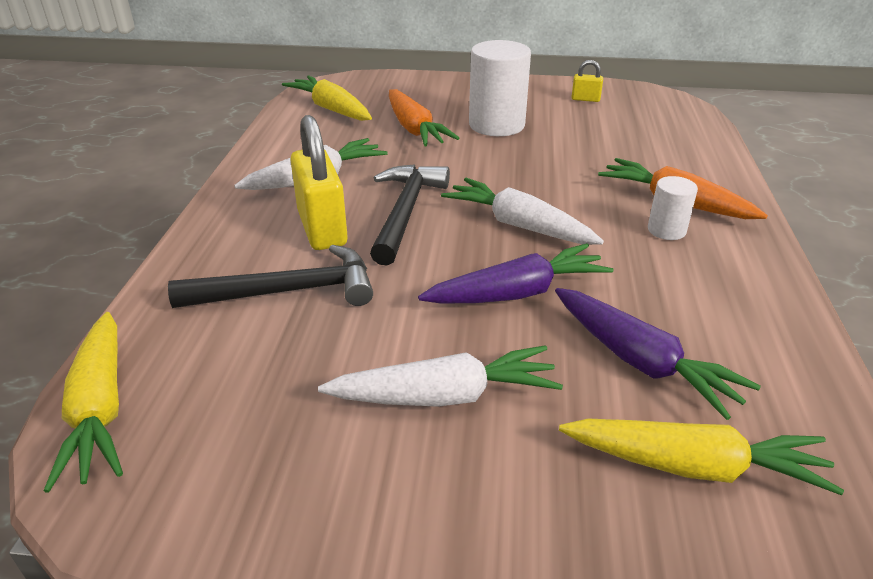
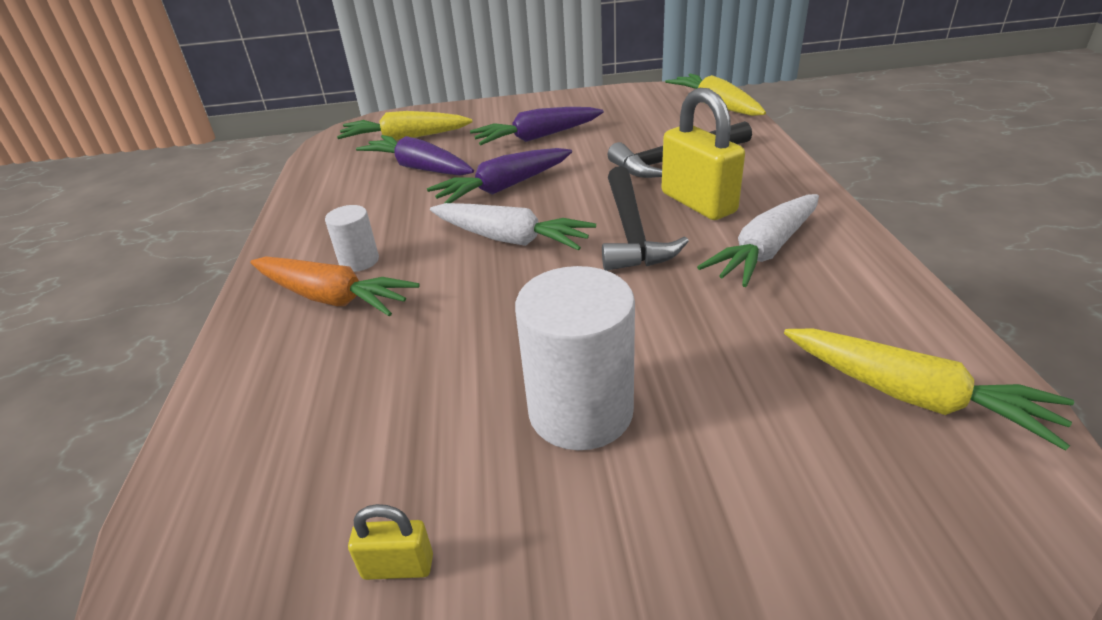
camera: 170 degrees right, 0 degrees up
white carrot [318,345,563,407] -> purple carrot [470,107,604,145]
orange carrot [389,89,460,147] -> none

